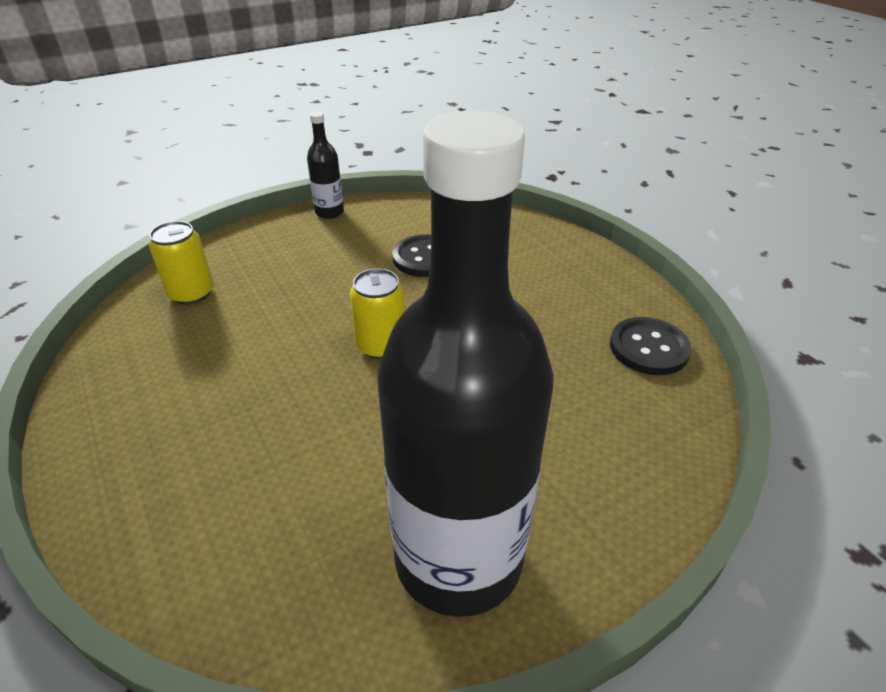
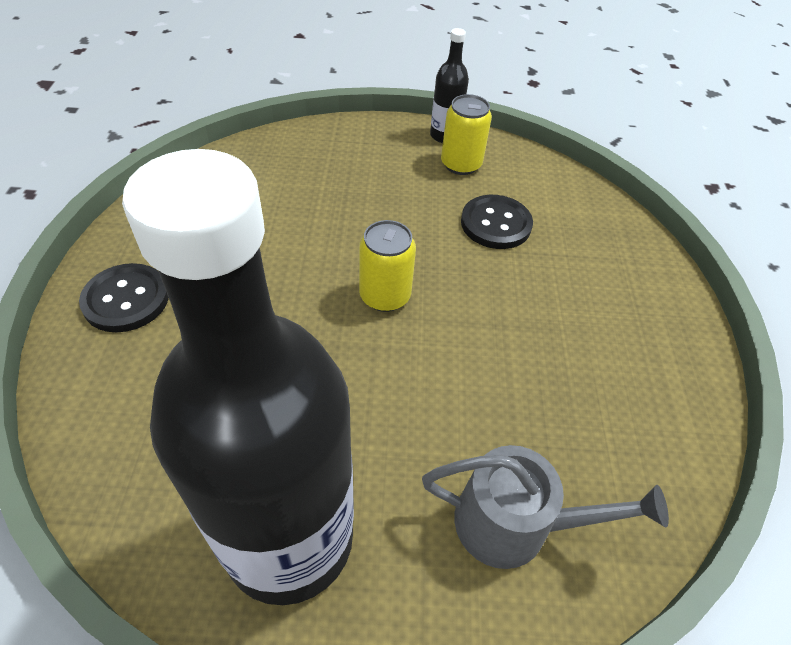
camera: 30 degrees right, 10 degrees up
yellow can [149,221,214,305] -> yellow can moved to [441,94,492,175]
black button [610,317,692,375] -> black button moved to [79,263,169,332]
none -> grey watering can [422,445,669,569]

